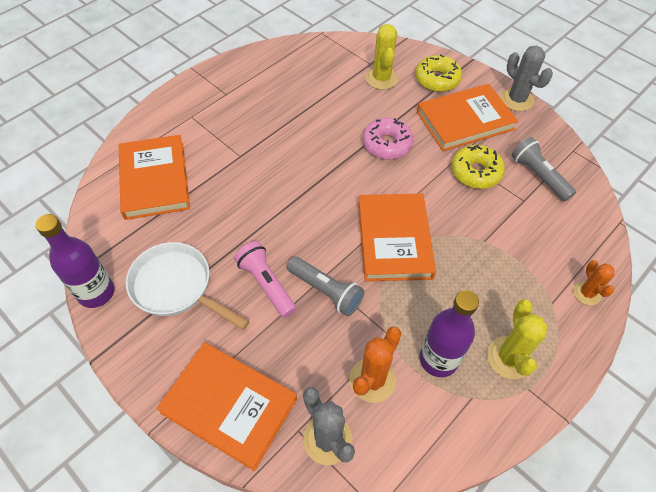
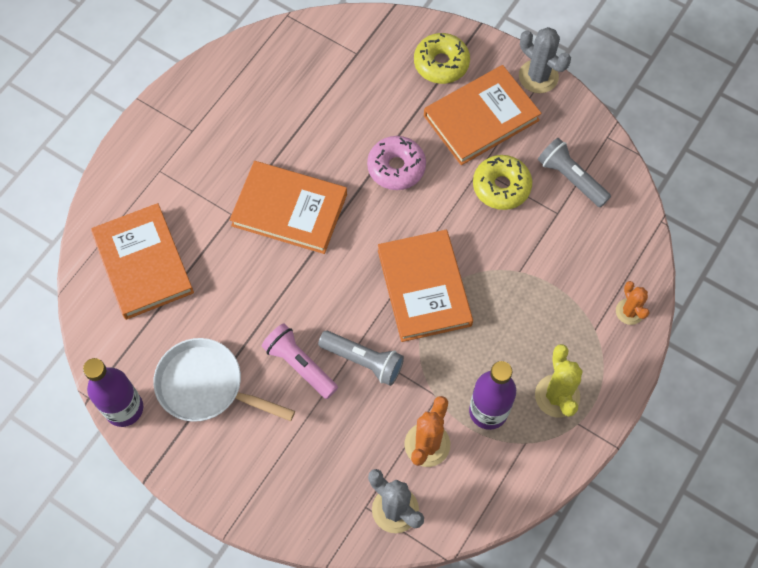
camera: 10 degrees left, 10 degrees up
orange book [156,342,297,471] -> orange book moved to [230,161,347,254]
yellow cactus [366,24,398,90] -> none

